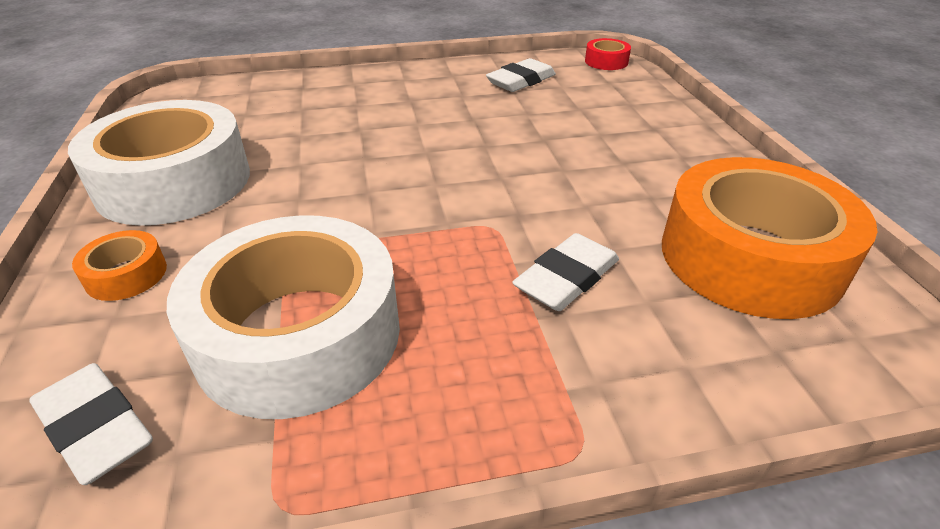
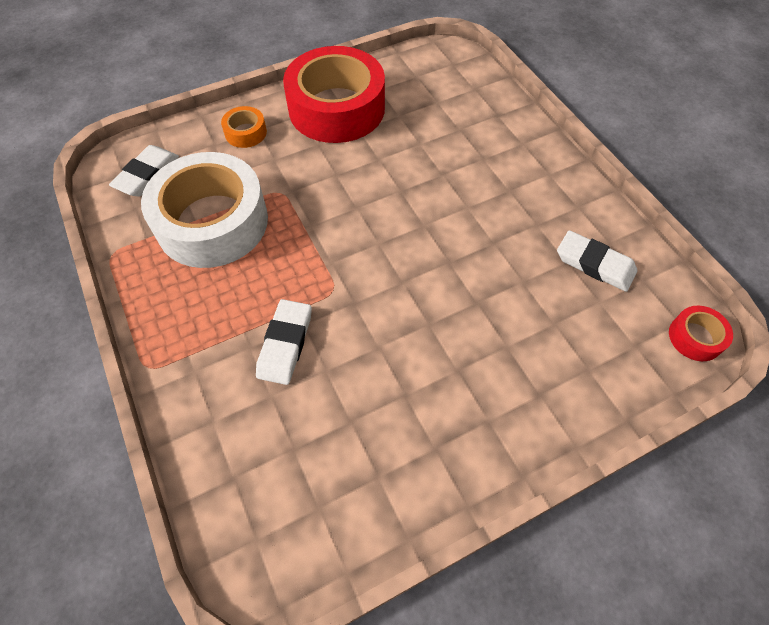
camera: 75 degrees right, 20 degrees up
white tape [68,100,250,226] -> red tape [283,46,385,143]
white eraser [512,233,619,311] -> white eraser turned 75 degrees clockwise [256,299,312,385]
orange tape [662,157,877,319] -> none

